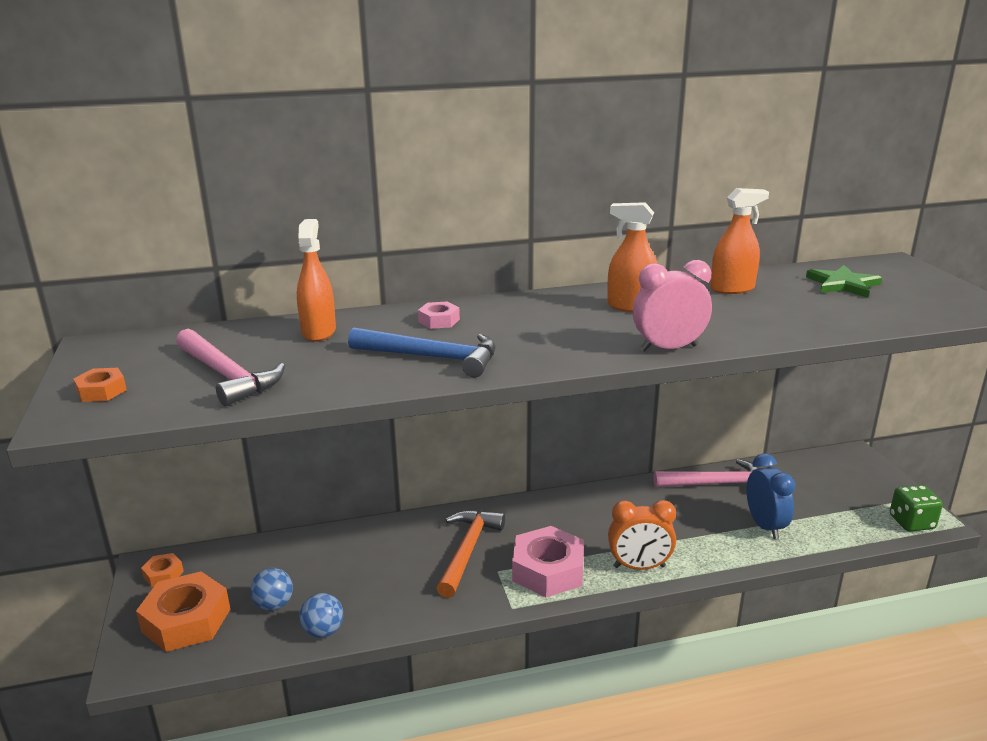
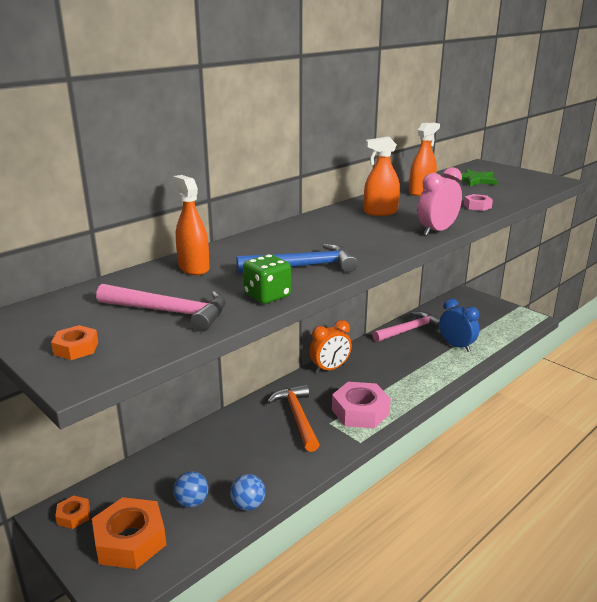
camera: 30 degrees left, 0 degrees up
pink nut [418,301,460,329] -> pink nut moved to [464,194,493,211]
orange clock [608,500,676,570] -> orange clock moved to [309,320,352,373]
green dice [890,485,943,532] -> green dice moved to [243,254,291,304]

